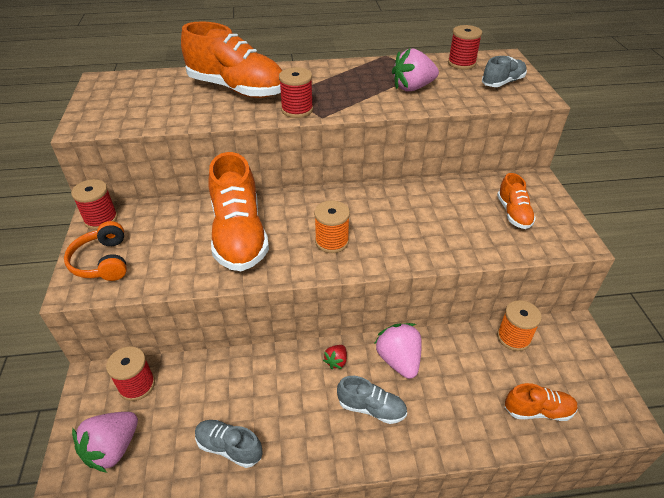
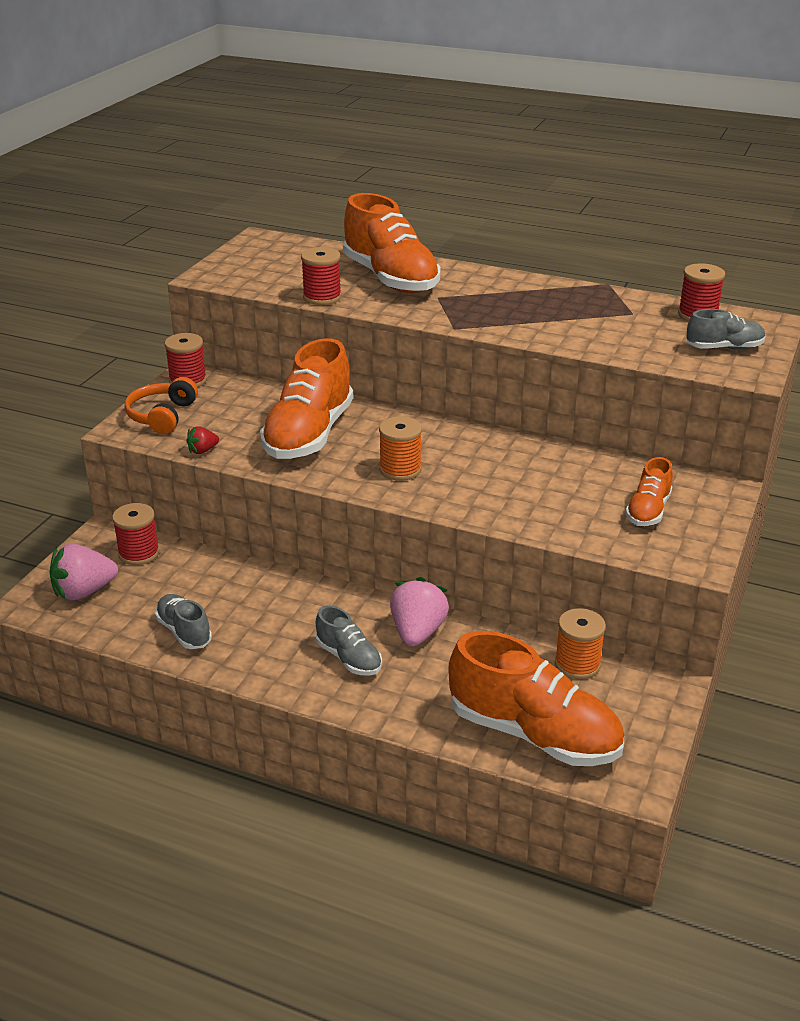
camera: 30 degrees right, 10 degrees down
red spool [279,67,313,118] -> red spool moved to [301,247,342,305]
red strawberry [323,345,347,369] -> red strawberry moved to [186,426,219,454]
pink strawberry [392,48,439,91] -> none
orange shoe [505,383,578,421] -> orange shoe [448,631,624,766], size x1.97

